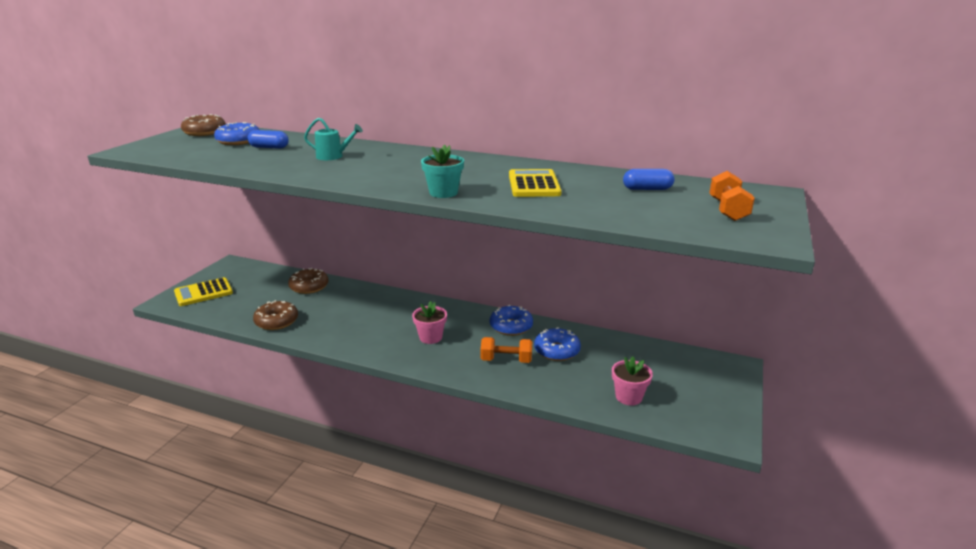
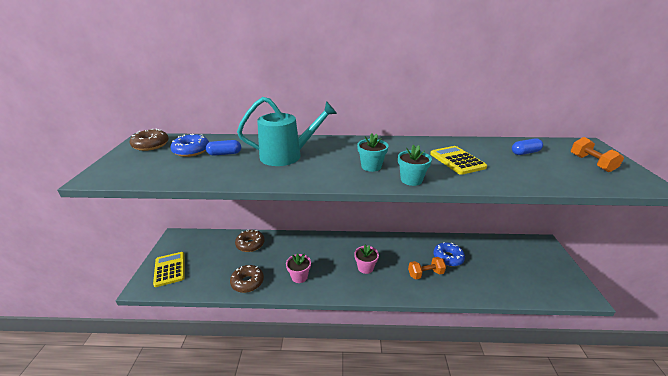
camera: 20 degrees left, 5 degrees up
yellow calculator [174,277,233,306] -> yellow calculator turned 120 degrees clockwise [153,252,185,287]
turquoise watering can [304,118,363,160] -> turquoise watering can [237,97,337,166], size x1.99
blue donut [490,305,533,336] -> none
pink flower pot [612,356,653,406] -> pink flower pot moved to [286,253,311,283]
none -> turquoise flower pot [357,133,389,172]

